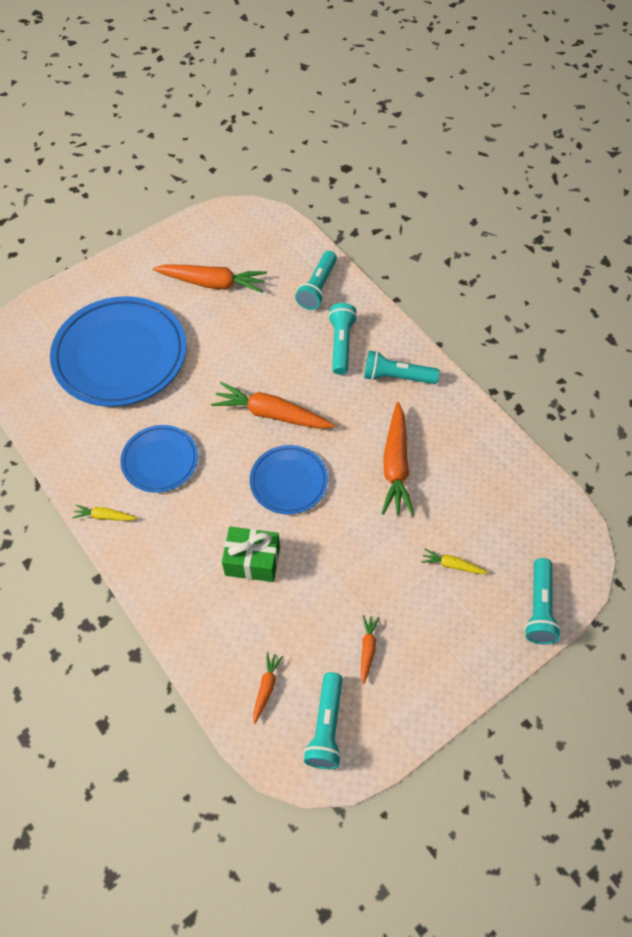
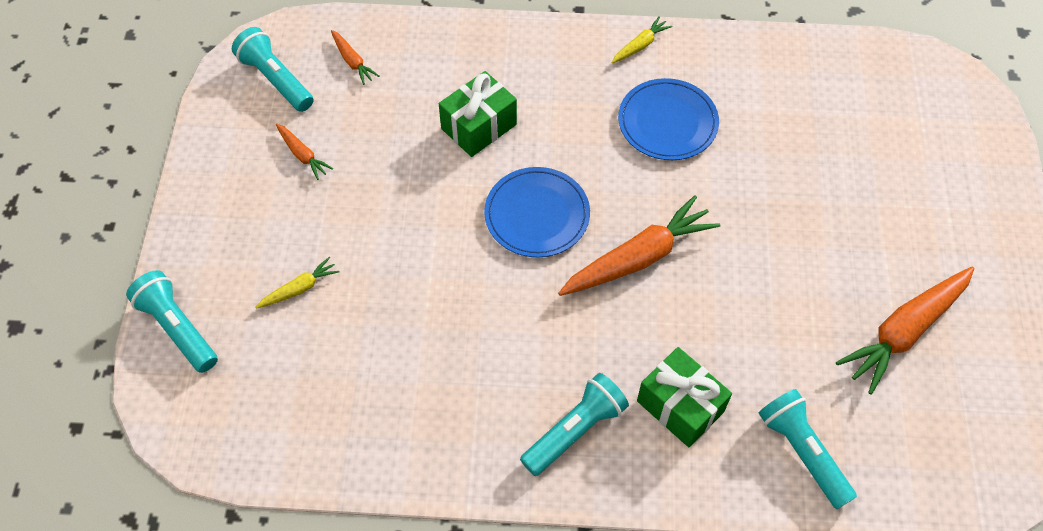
camera: 130 degrees right, 0 degrees up
blue plate [50,296,186,407] -> none
turquoise flashlight [328,303,357,375] -> green gift [637,347,732,447]
orange carrot [382,402,414,516] -> none

